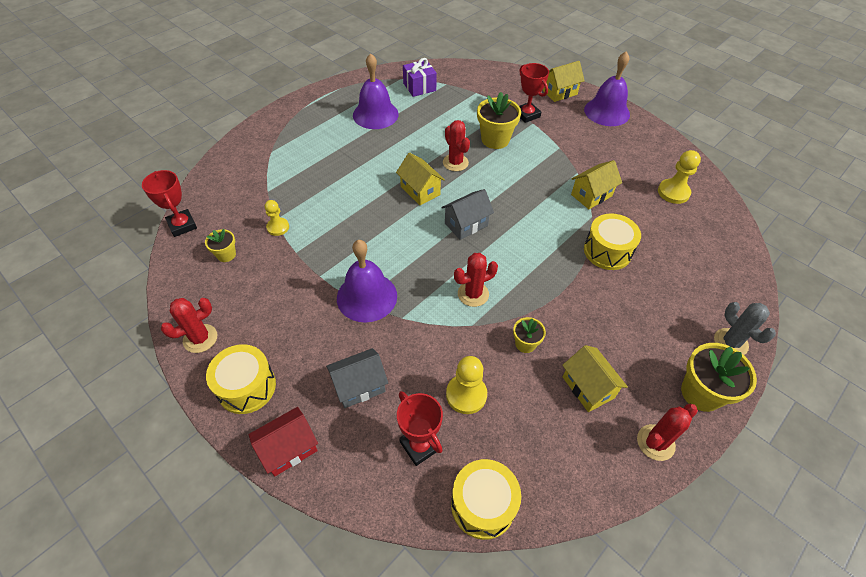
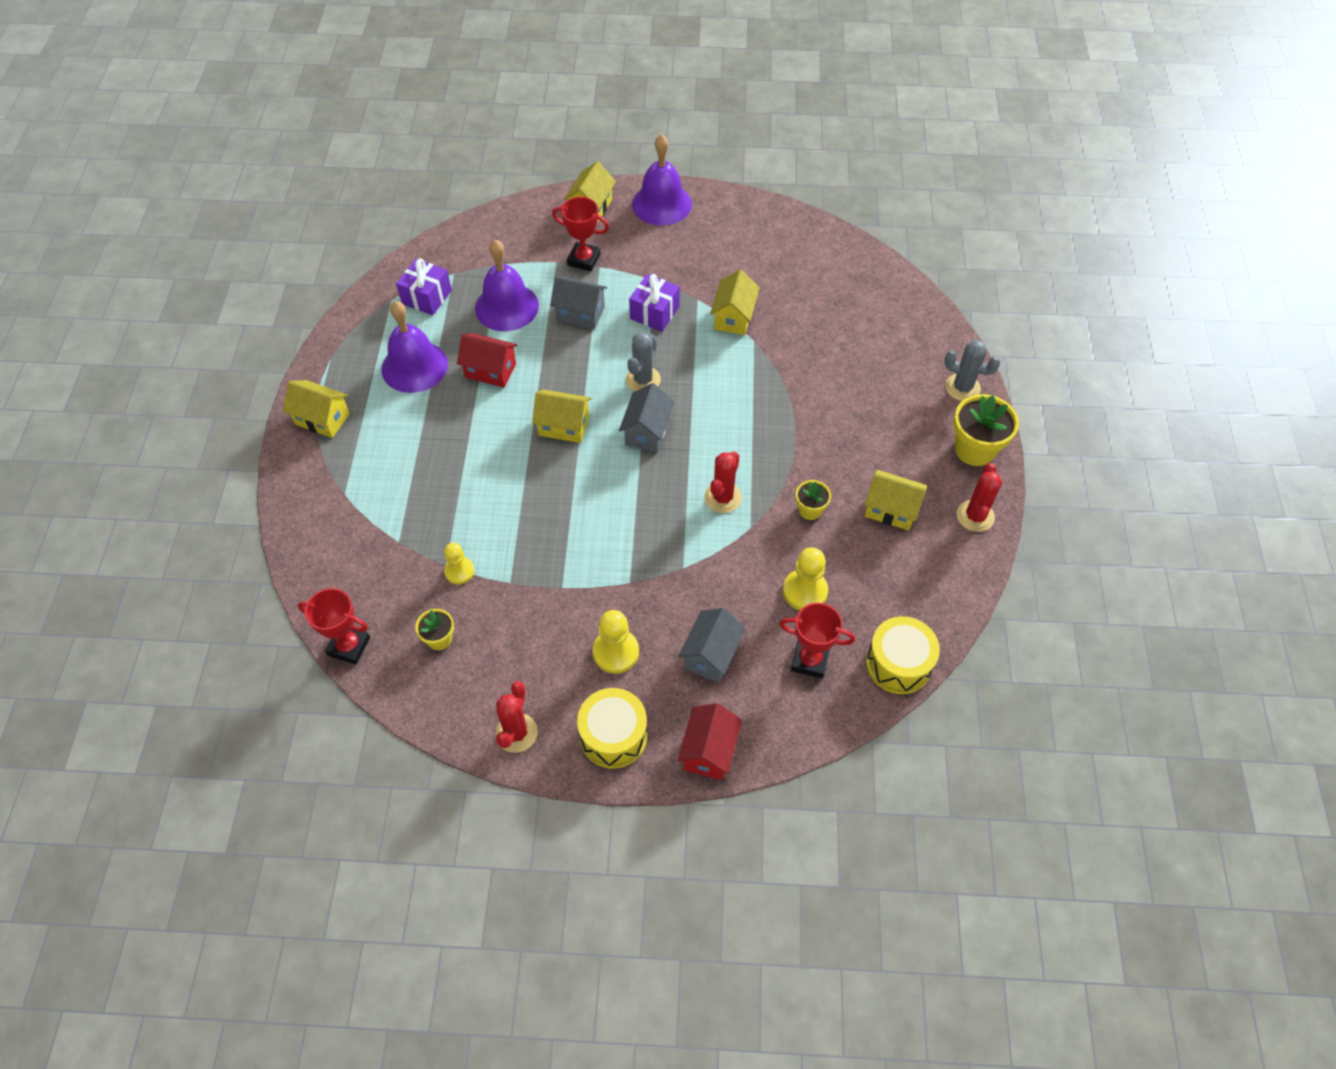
camera: 40 degrees left, 5 degrees up
purple bell [337,240,397,323] -> purple bell moved to [475,240,539,331]
red cactus [443,120,470,171] -> none
yellow flower pot [477,92,521,149] -> grey house [550,276,607,329]
yellow drum [584,213,641,270] -> none
yellow pawn [658,150,701,204] -> yellow pawn moved to [593,610,639,674]
none -> yellow house [283,380,350,438]
none -> red house [457,333,517,388]
none -> grey cactus [626,332,661,392]
none -> purple gift [629,274,680,332]

